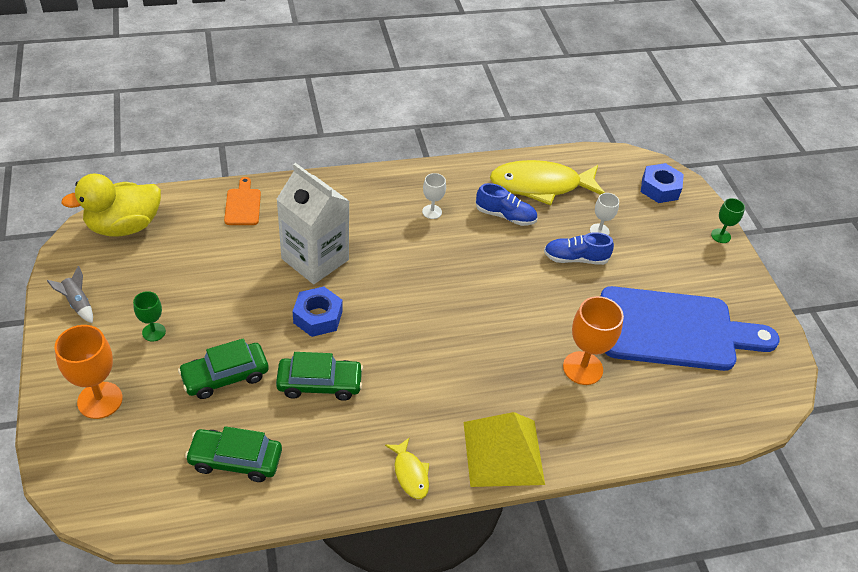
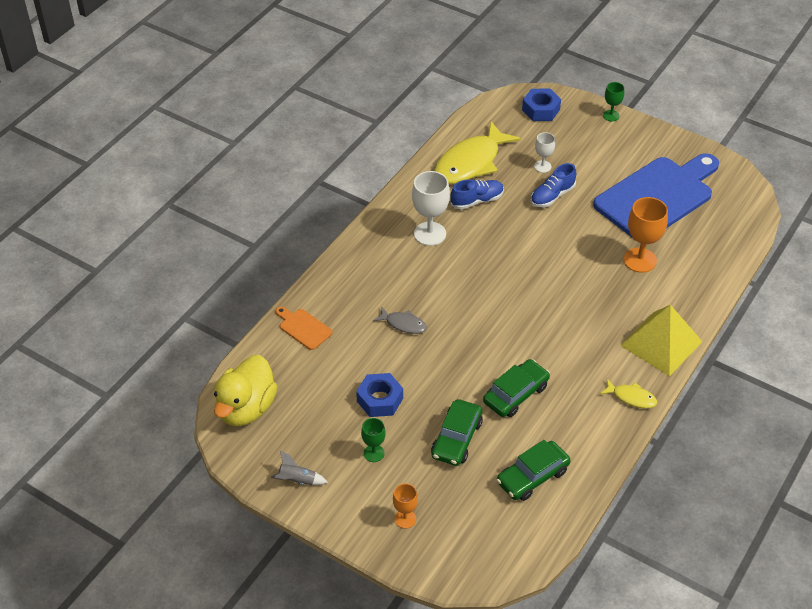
camera: 40 degrees left, 0 degrees up
orange goblet [55,325,123,419] -> orange goblet [393,484,418,529], size x0.56
white carton [276,163,349,284] -> grey fish [373,307,427,334]
blue nut [293,287,343,337] -> blue nut moved to [356,373,403,417]
white goblet [422,173,446,219] -> white goblet [412,171,450,246], size x1.78

